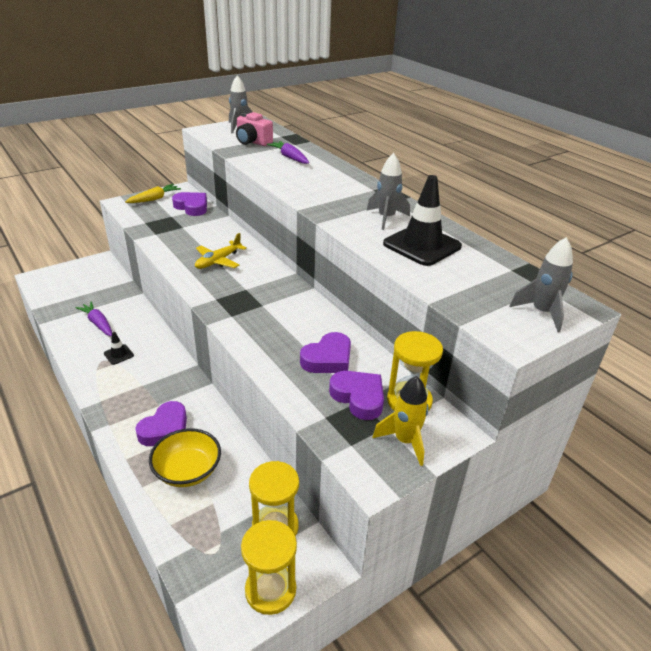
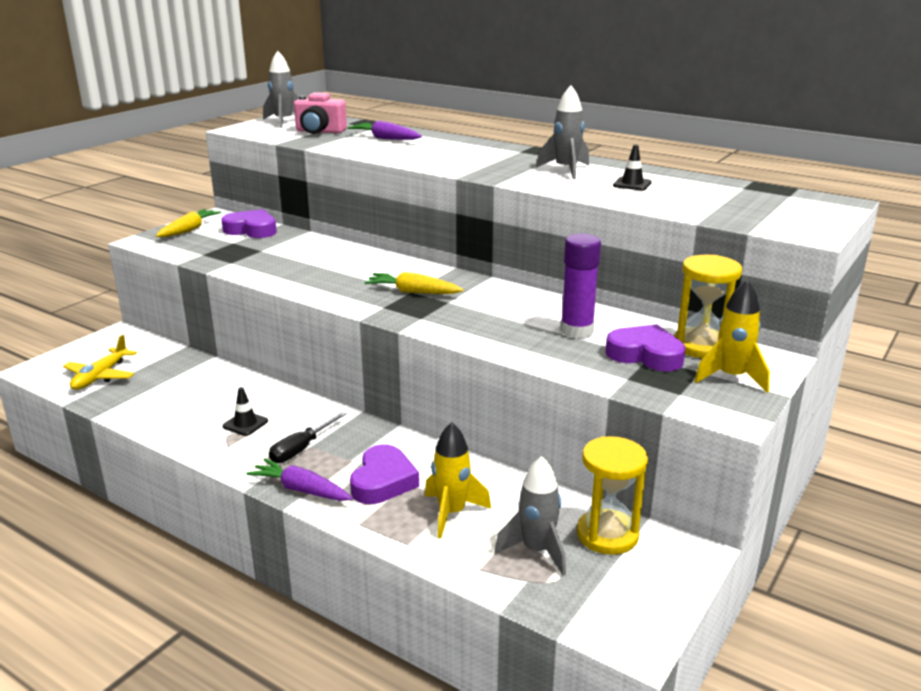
camera: 20 degrees left, 10 degrees down
purple carrot [75,301,112,337] -> purple carrot moved to [246,458,353,501]
yellow bowl [149,428,221,487] -> yellow rocket [425,422,491,538]
yellow plane [195,233,247,269] -> yellow plane moved to [63,334,137,390]
yellow hourglass [241,520,297,615] -> none
purple heart [300,332,351,373] -> purple glue stick [561,234,601,339]
black traffic cone [383,175,462,266] -> black traffic cone [613,145,652,190], size x0.45
grey rocket [509,237,573,332] -> grey rocket moved to [494,456,566,576]
none -> black screwdriver [269,411,347,463]
none -> yellow carrot [365,272,464,294]

